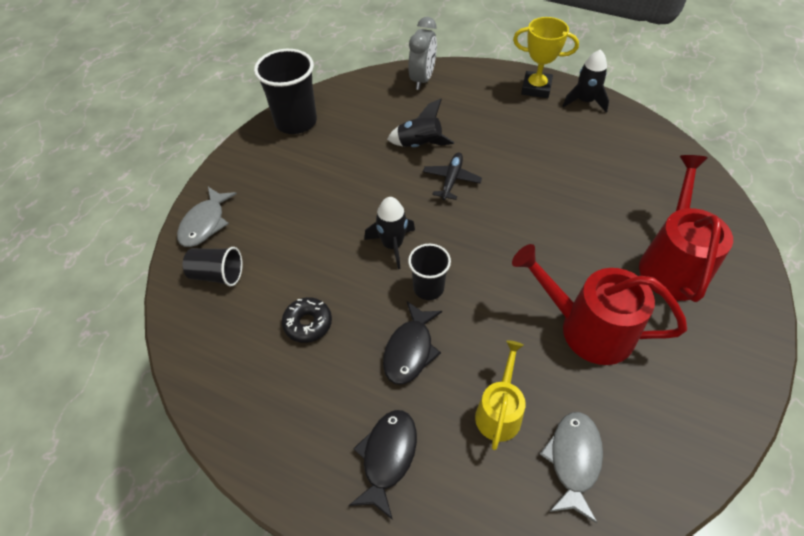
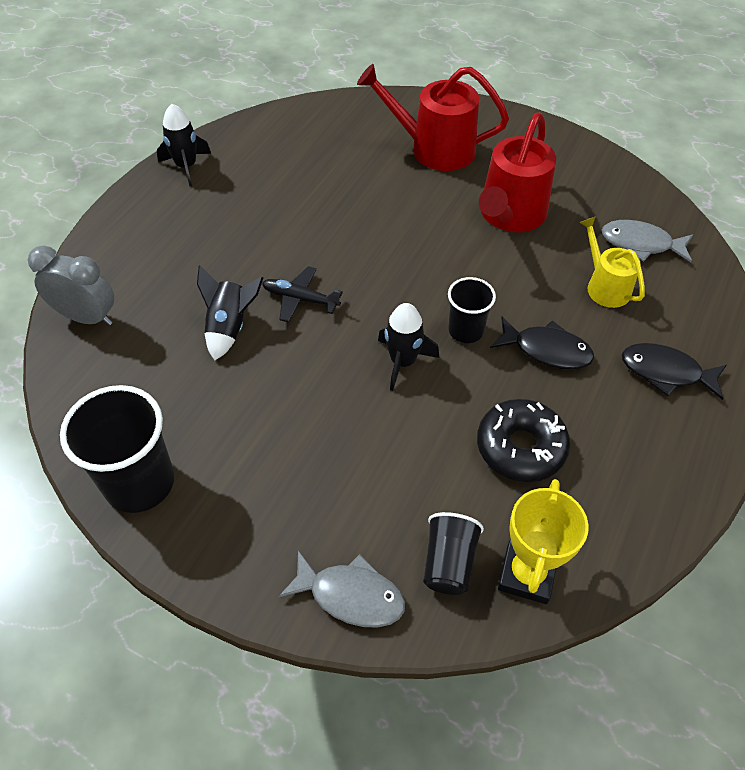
camera: 90 degrees left, 0 degrees up
black donut [282,297,332,343] -> black donut [477,399,570,482], size x1.51
yellow watering can [475,340,526,450] -> yellow watering can turned 45 degrees clockwise [579,216,645,308]
yellow trophy [513,17,579,98] -> yellow trophy moved to [498,479,589,604]

